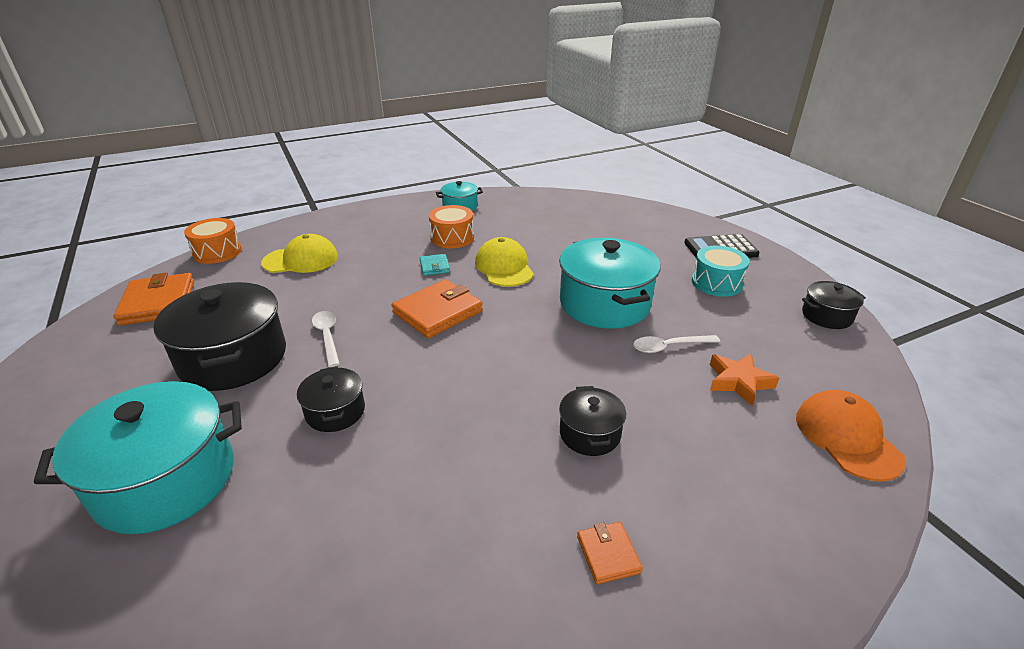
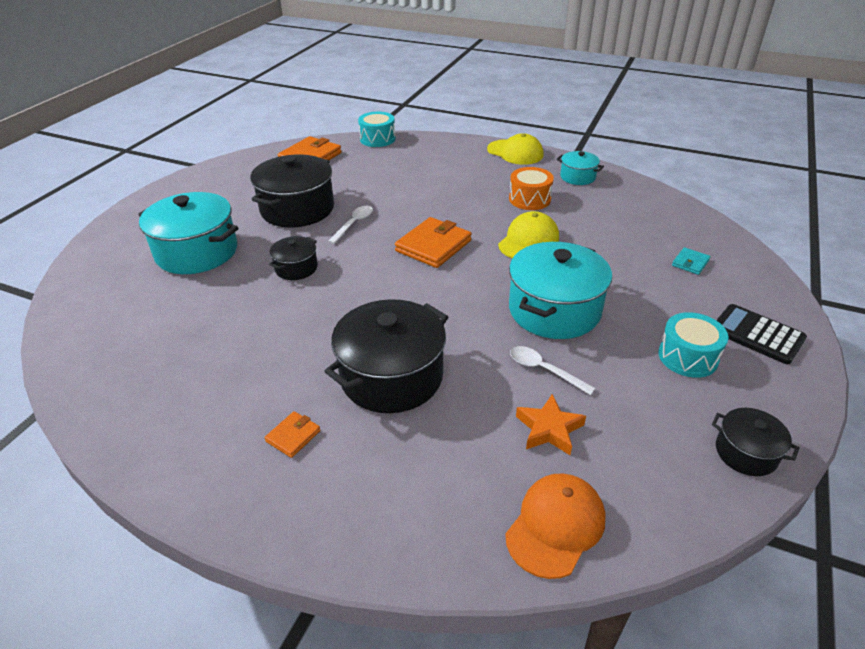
camera: 50 degrees right, 5 degrees up
orange drum [184,218,242,264] -> turquoise drum [358,112,396,147]
yellow cap [261,234,338,273] -> yellow cap moved to [487,133,544,165]
orange wallet [392,279,483,338] -> orange wallet turned 60 degrees counterclockwise [395,217,472,268]
turquoise wallet [420,254,450,276] -> turquoise wallet moved to [672,247,710,275]
black pot [559,386,626,456] -> black pot [324,299,448,413], size x1.96

